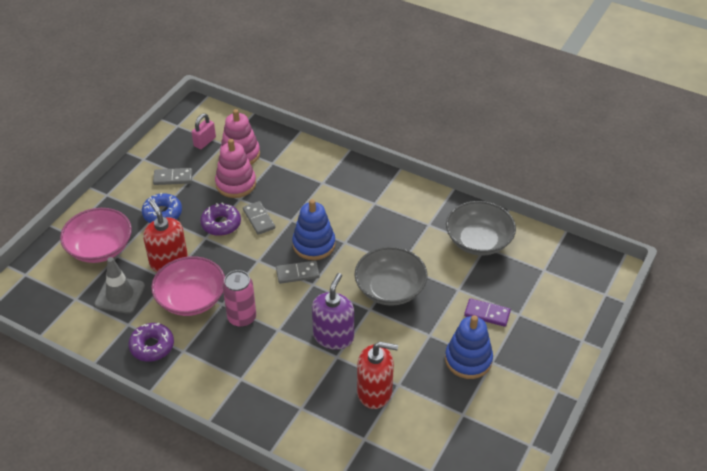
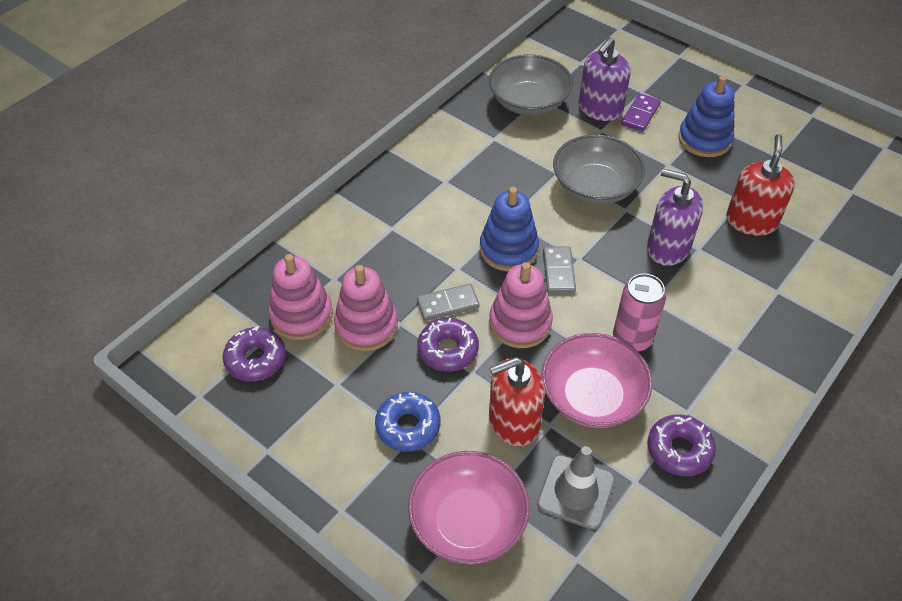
camera: 80 degrees left, 5 degrees up
grey domino [153,168,192,185] -> none
pink padlock [192,113,216,149] -> purple donut [223,326,286,382]
none -> pink stacking toy [489,262,553,348]
none -> purple soap dispenser [579,37,631,121]

